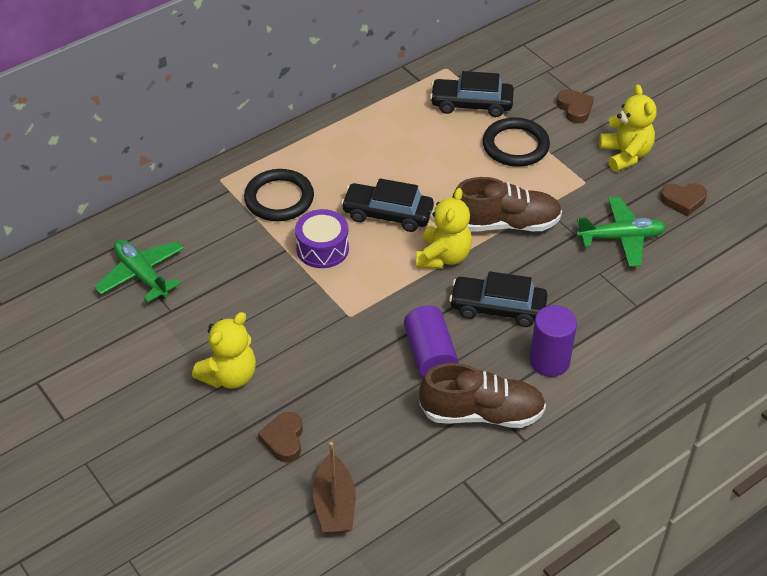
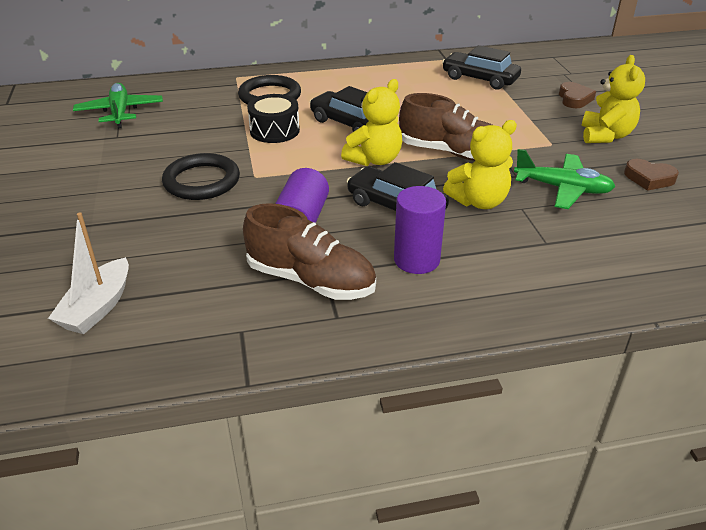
camera: 25 degrees right, 10 degrees down
yellow teddy bear [192,312,256,389] -> yellow teddy bear moved to [443,120,517,209]
brown heart [258,412,303,462] -> none
purple drum [295,209,349,268] -> black drum [247,94,300,143]
brown boat [313,442,356,534] -> white boat [48,212,129,334]
black ring [483,117,550,167] -> black ring moved to [162,153,240,200]

